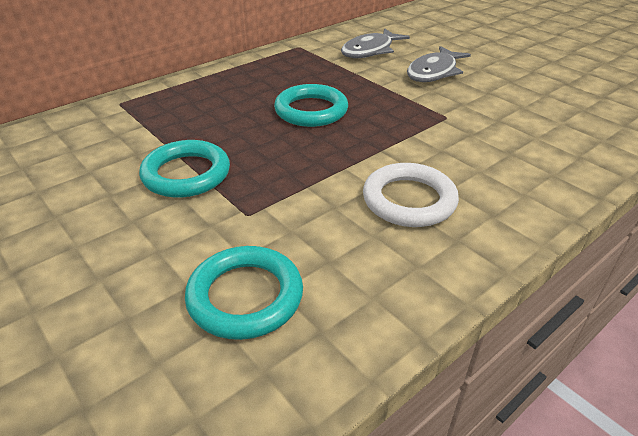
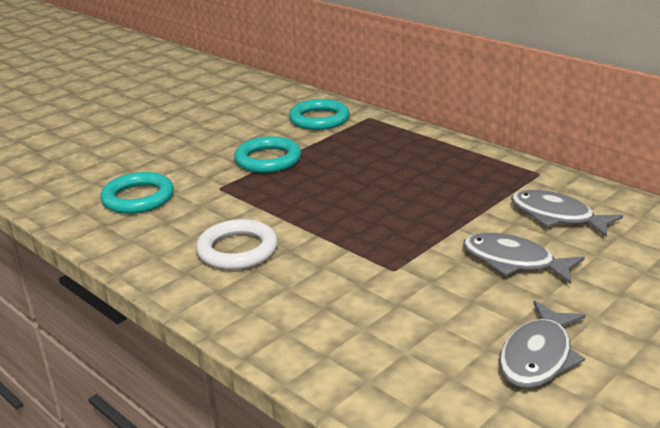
camera: 85 degrees right, 10 degrees down
turquoise ring [274,84,348,127] -> turquoise ring moved to [289,99,350,130]
none -> grey fish [499,301,586,388]

